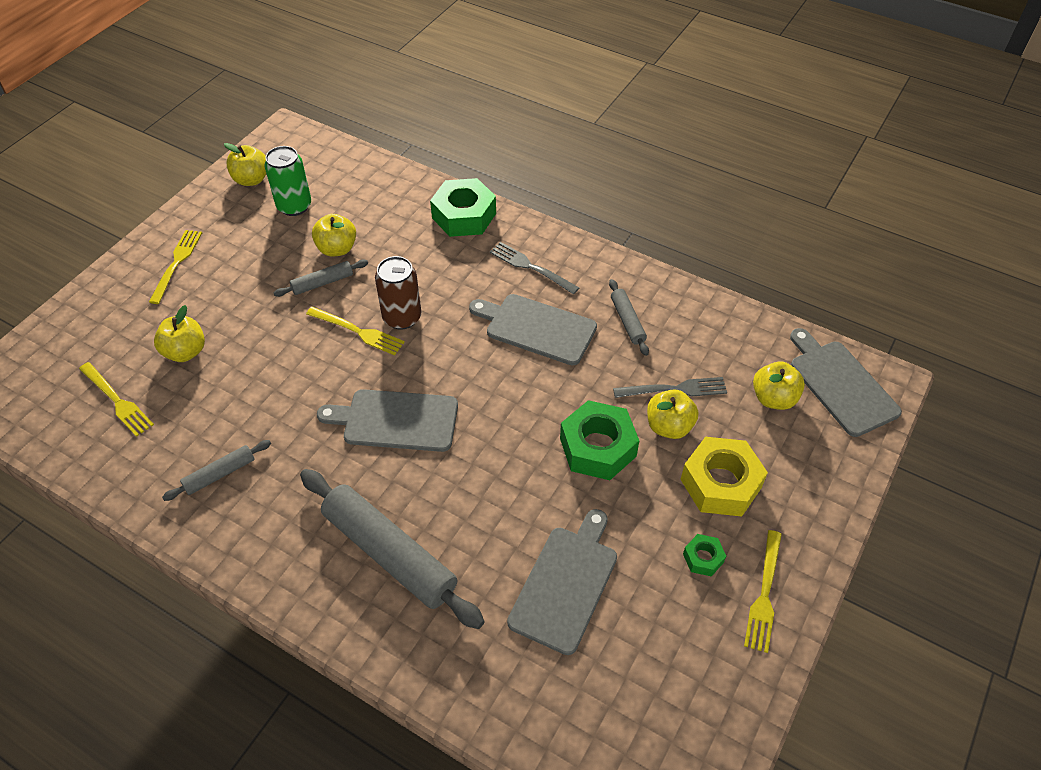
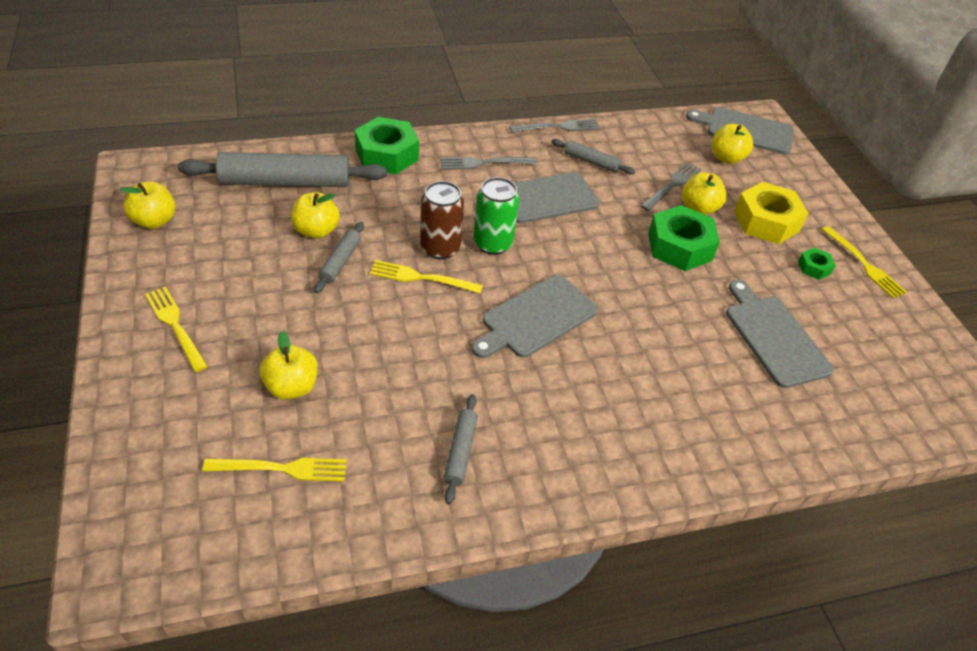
camera: 50 degrees left, 5 degrees down
green can [264,146,311,216] -> green can moved to [474,177,519,255]
grey rolling pin [300,469,485,629] -> grey rolling pin moved to [178,152,387,187]
yellow fork [306,307,405,355] -> yellow fork turned 150 degrees counterclockwise [370,260,483,293]
none -> grey fork [510,119,599,132]

